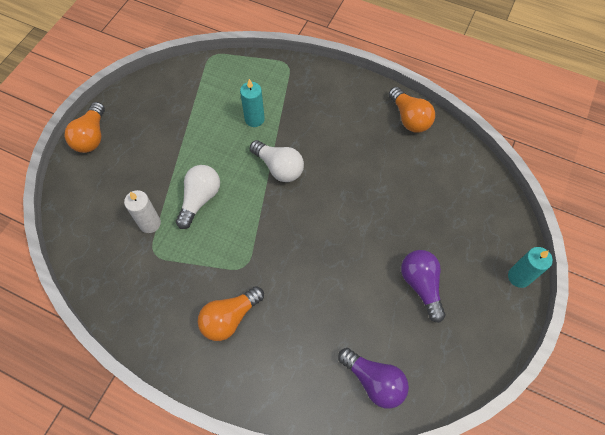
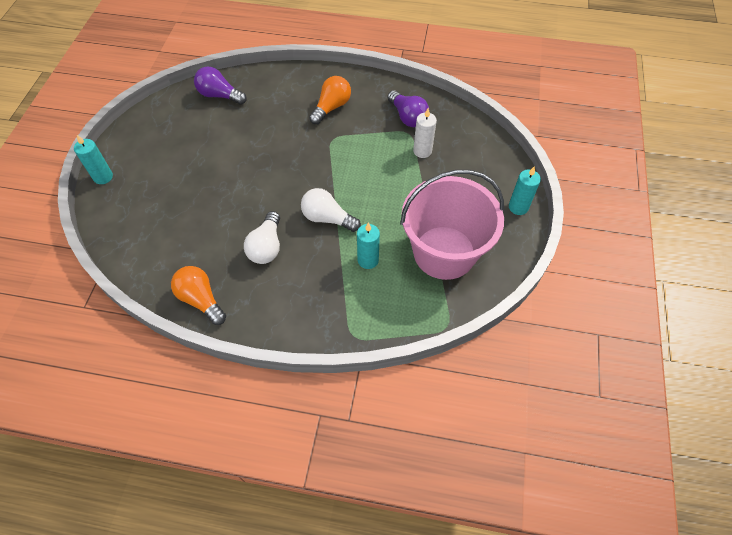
camera: 165 degrees right, 5 degrees down
orange light bulb [65,102,105,153] -> turquoise candle [509,166,541,215]
white light bulb [176,165,220,229] -> white light bulb moved to [244,211,280,264]
purple light bulb [401,250,446,323] -> purple light bulb moved to [387,90,429,127]
none -> pink bucket [400,170,504,280]

